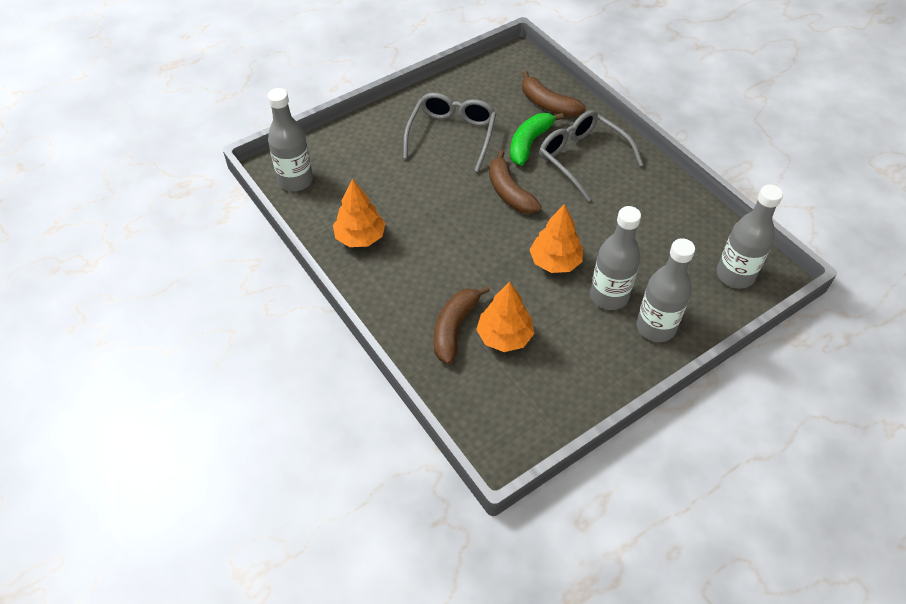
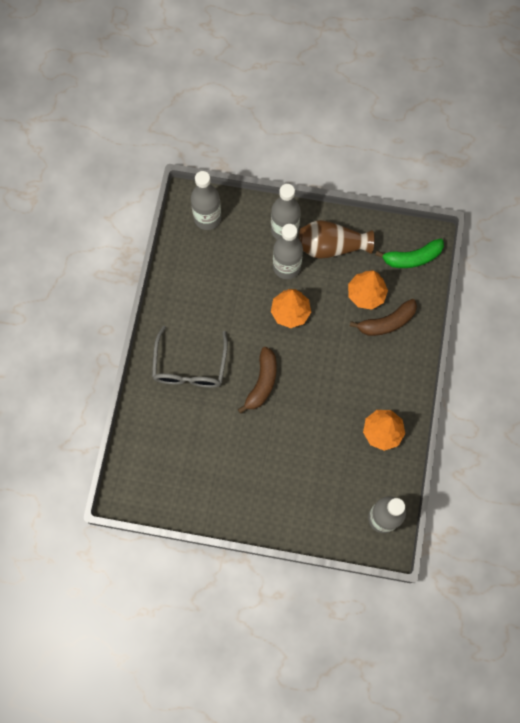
camera: 135 degrees left, 20 degrees up
grey glasses [403,93,496,172] -> none
green banana [510,113,564,166] -> green banana moved to [375,239,444,268]
brown banana [522,71,586,117] -> none
none -> brown vase [299,220,375,259]

